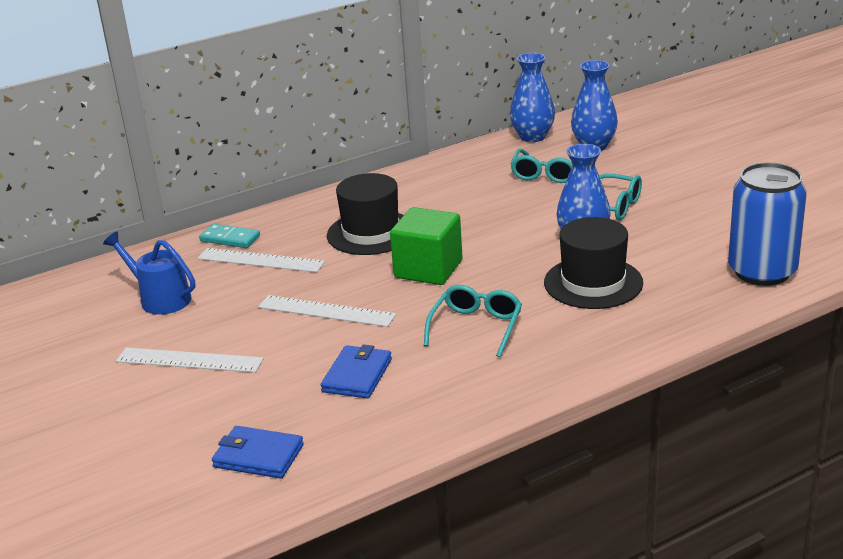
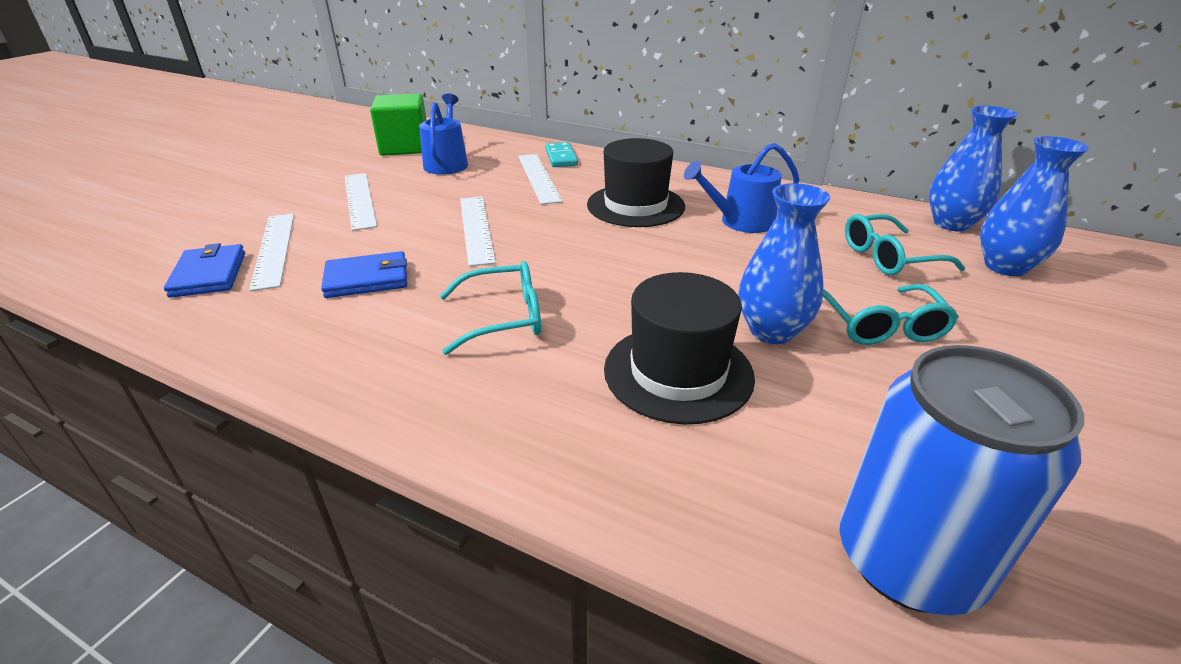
camera: 55 degrees right, 5 degrees up
green cube [390,207,463,285] -> green cube moved to [370,94,426,156]
none -> white ruler [249,214,294,291]
none -> blue watering can [684,143,800,233]

